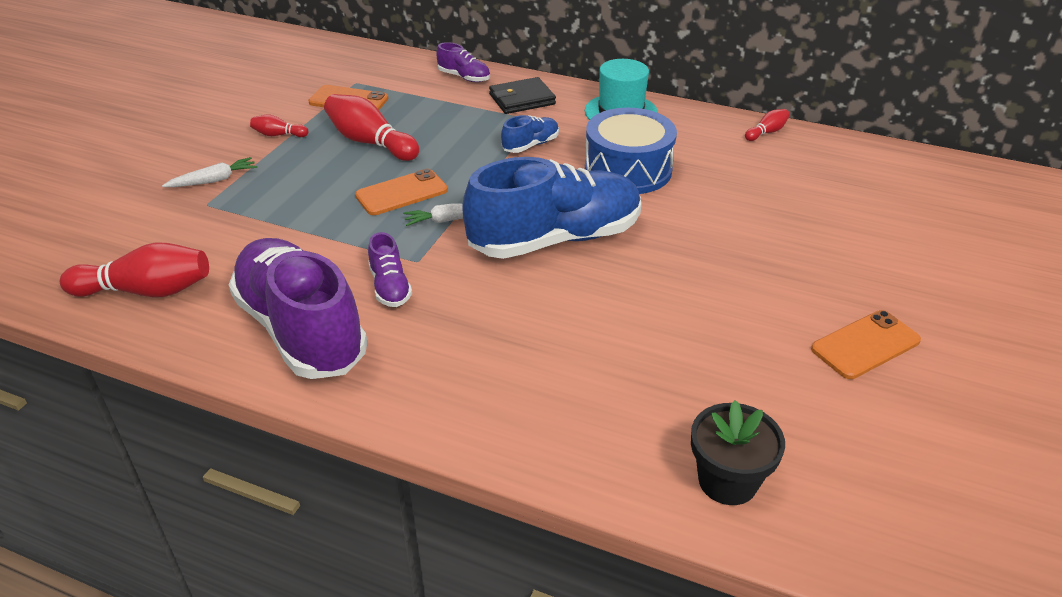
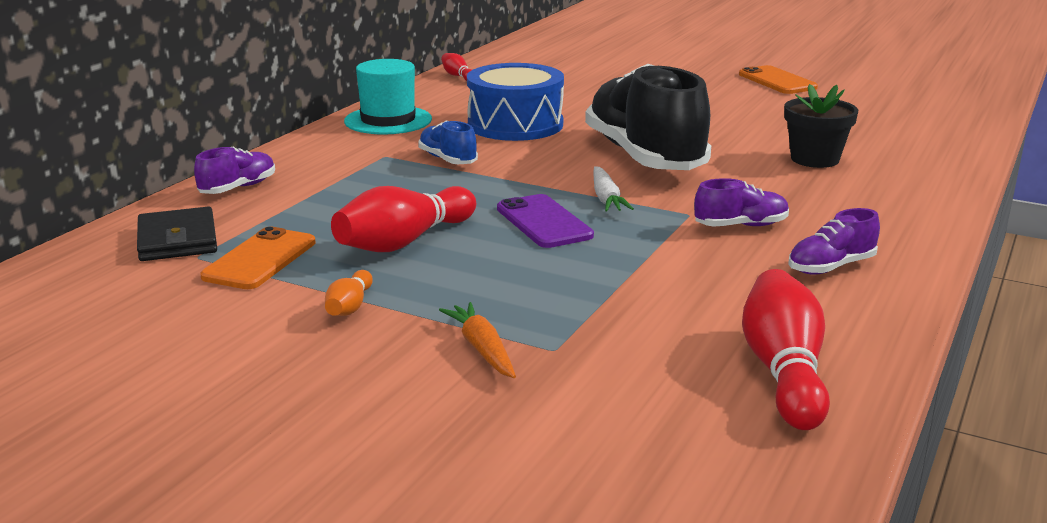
camera: 85 degrees left, 15 degrees down
white carrot [162,157,257,187] -> orange carrot [439,302,516,378]
purple shoe [229,238,368,379] -> purple shoe [788,208,880,275], size x0.43
red bowling pin [250,115,309,137] -> orange bowling pin [325,270,373,316]
orange phone [355,169,448,215] -> purple phone [497,194,594,248]
blue shoe [462,157,641,259] -> black shoe [585,64,711,170]
black wallet [489,77,556,114] -> black wallet moved to [137,206,217,261]
black flower pot [691,400,785,505] -> black flower pot moved to [784,84,858,168]

